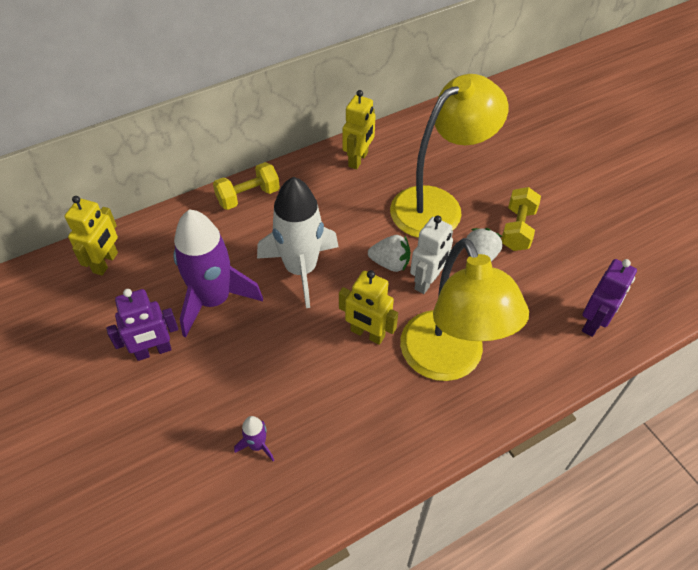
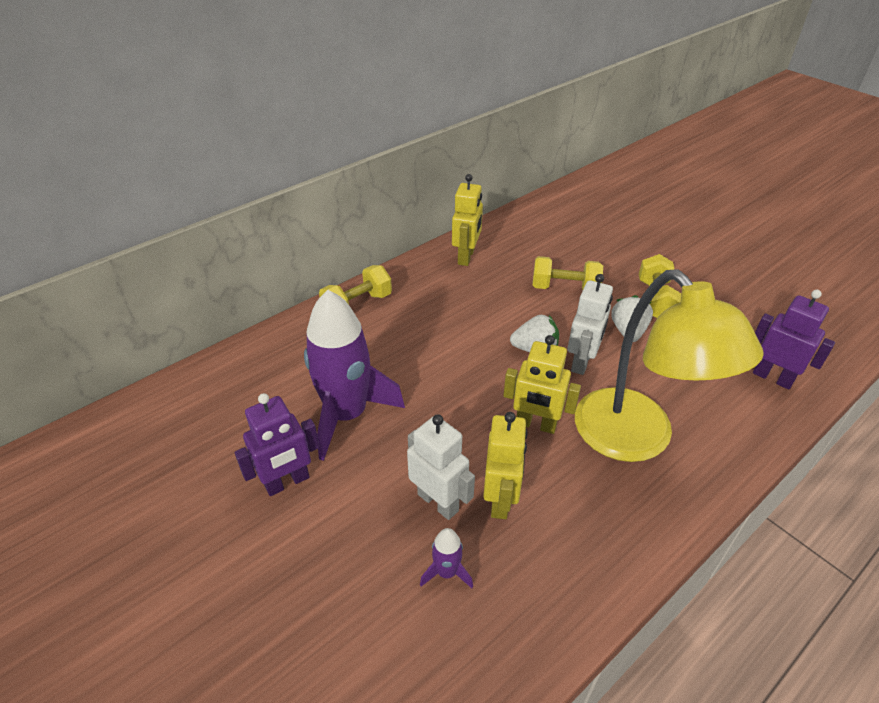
camera: 10 degrees left, 10 degrees down
yellow robot [65,196,118,276] -> yellow robot moved to [483,412,528,519]
white rocket [257,177,339,308] -> none
yellow lamp [390,74,508,238] -> yellow dumbbell [532,256,603,289]
purple robot [582,259,637,337] -> purple robot turned 75 degrees counterclockwise [753,290,835,390]
none -> white robot [407,414,475,520]

